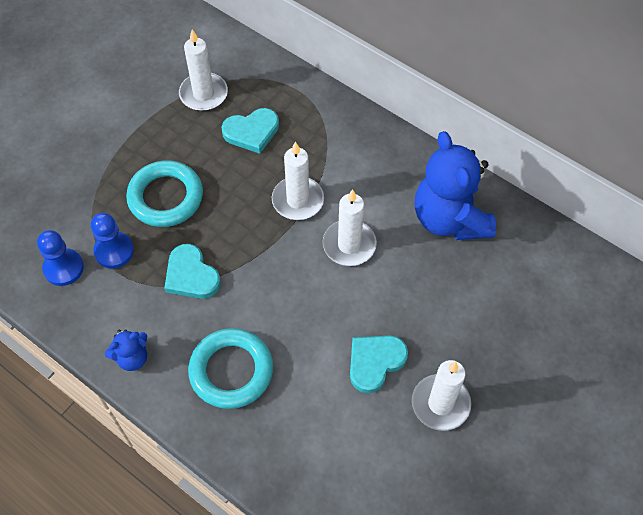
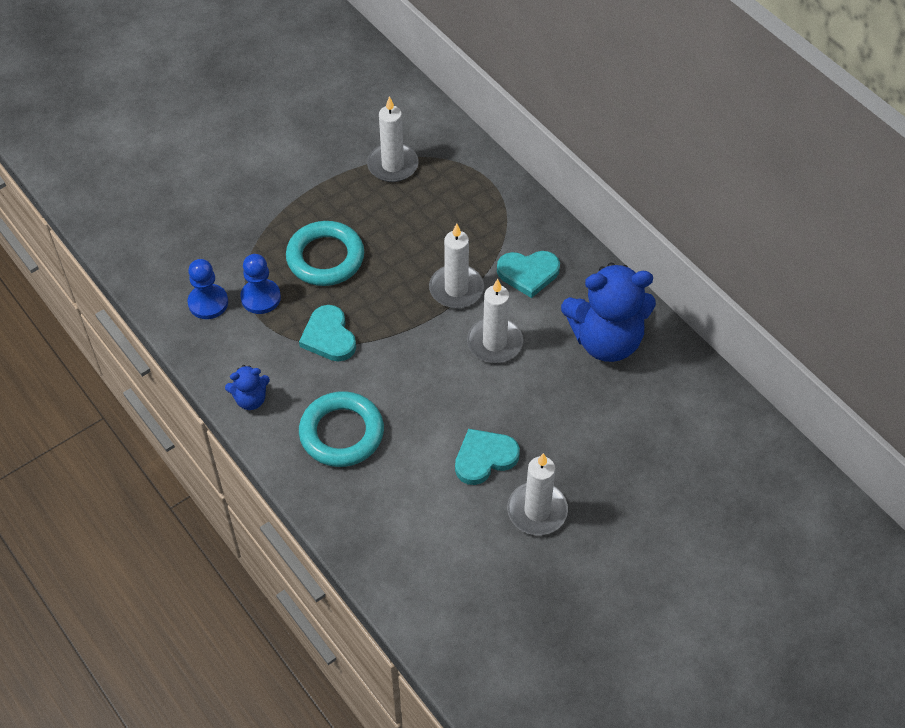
camera: 15 degrees right, 5 degrees down
turquoise heart [222,108,279,154] -> turquoise heart moved to [497,251,560,298]
blue teddy bear [415,131,496,240] -> blue teddy bear turned 90 degrees counterclockwise [561,263,656,362]

